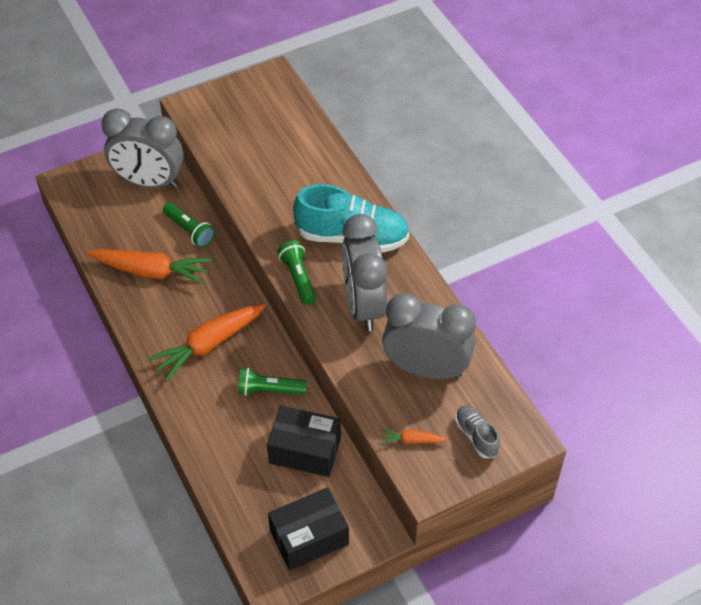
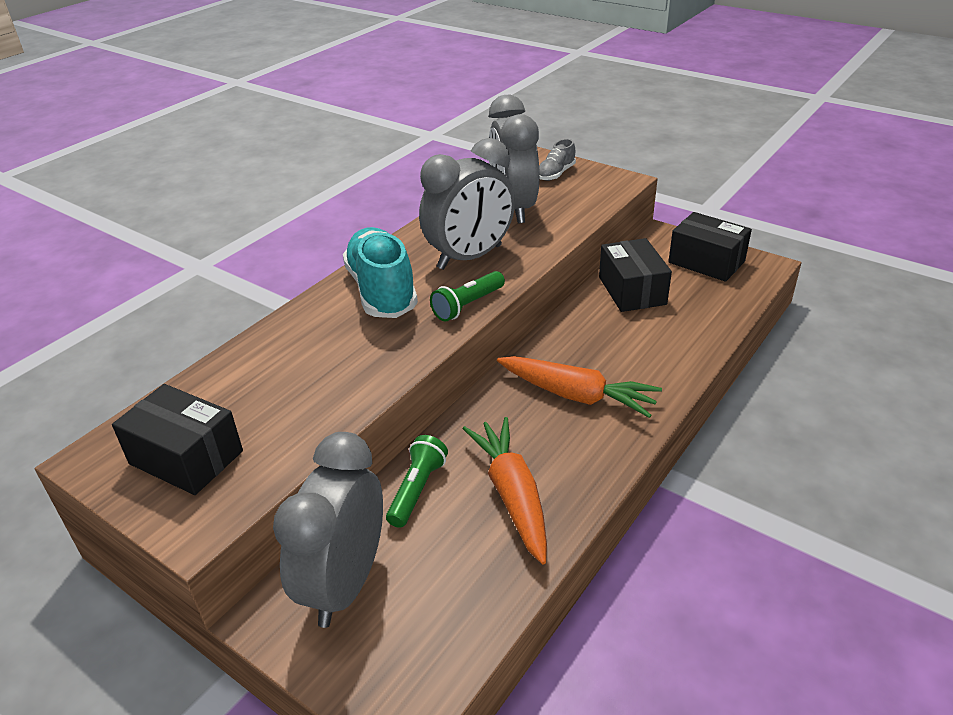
camera: 115 degrees left, 15 degrees down
grey clock [101,108,184,188] -> grey clock turned 150 degrees counterclockwise [273,432,383,628]
green flashlight [238,368,307,396] -> none
orange carrot [381,429,447,444] -> none
none -> black box [112,384,243,495]

